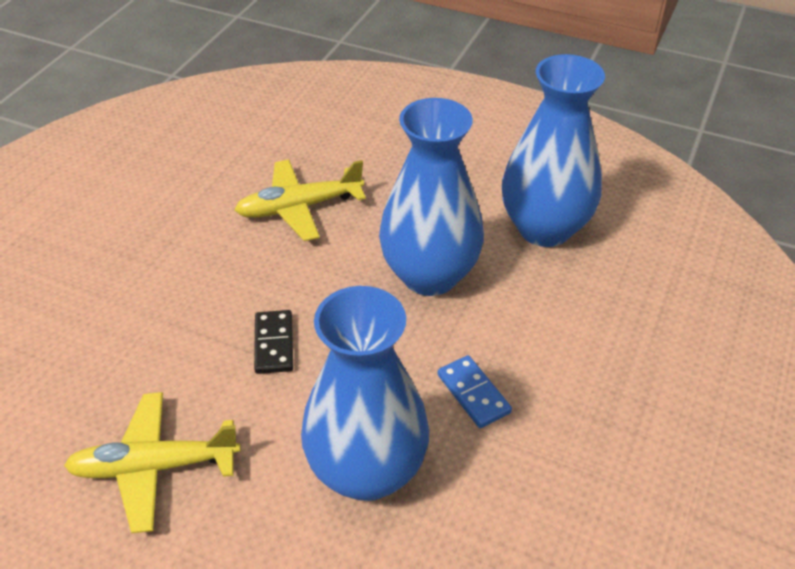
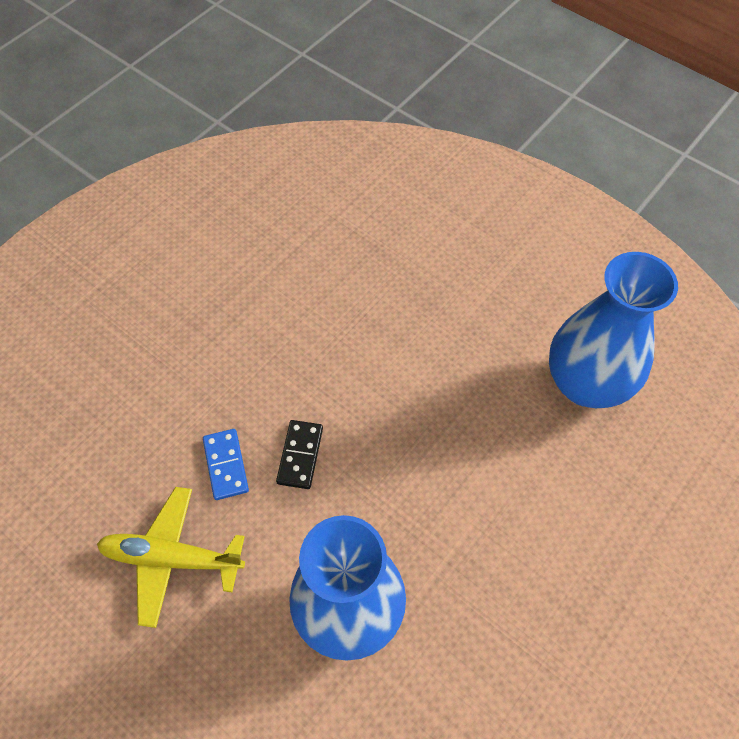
camera: 15 degrees right, 15 degrees up
yellow plane [235,160,366,241] -> none
blue vase [379,98,484,296] -> none
blue domino [437,355,512,428] -> blue domino moved to [203,429,249,500]

